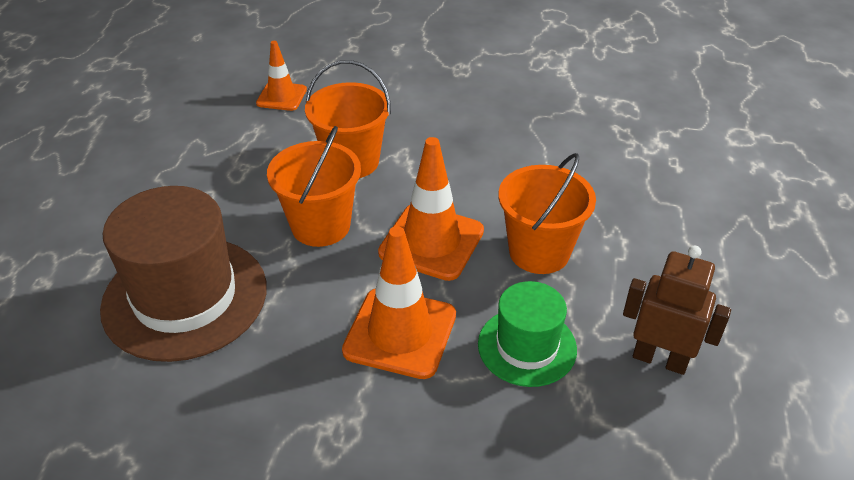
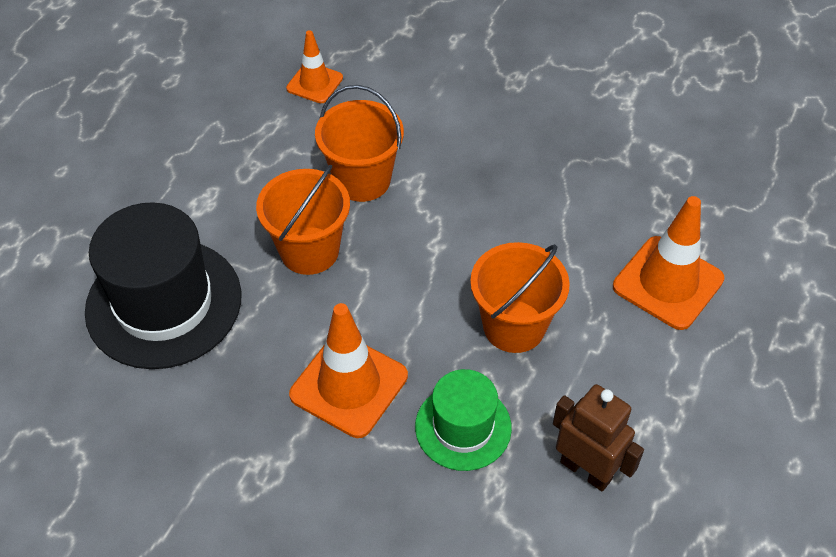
camera: 15 degrees right, 10 degrees up
brown hat [100,186,267,362] -> black hat [85,202,241,369]
orange traffic cone [378,137,484,281] -> orange traffic cone moved to [613,196,724,330]

